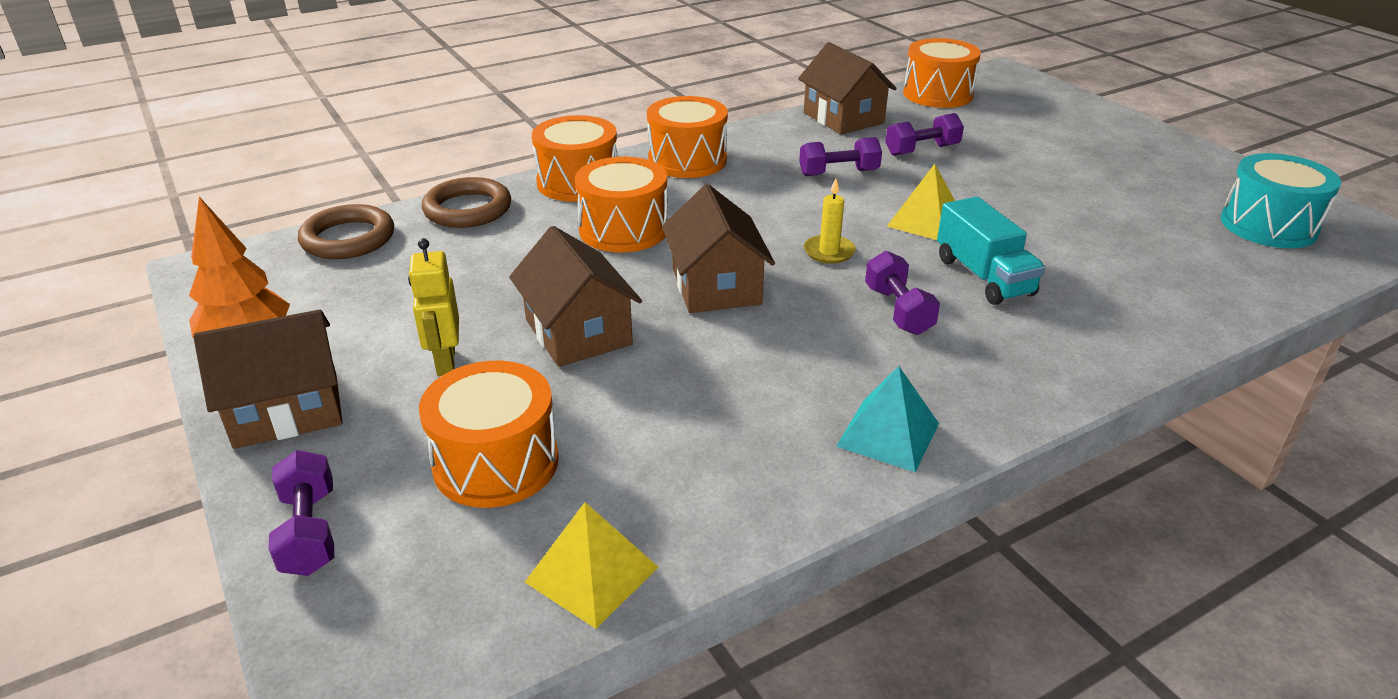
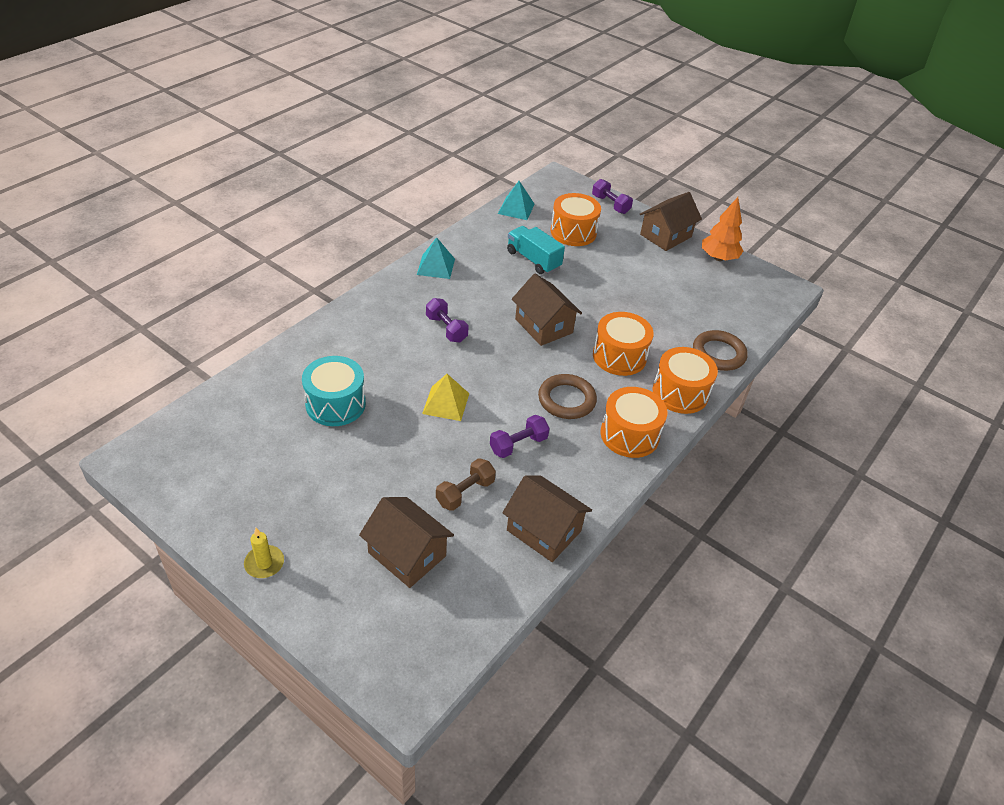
camera: 155 degrees right, 10 degrees up
brown ring [298,204,394,259] -> brown ring moved to [538,374,597,419]
yellow robot [408,238,459,376] -> none
brown house [509,226,642,367] -> brown house moved to [359,497,454,588]
yellow pyramid [525,502,658,629] -> turquoise pyramid [498,181,535,220]
yellow candle [804,178,856,264] -> yellow candle moved to [244,528,284,578]
purple dumbbell [885,113,964,156] -> brown dumbbell [436,458,496,511]
orange drum [903,38,981,108] -> none
turquoise truck [937,197,1045,305] -> turquoise truck moved to [507,226,565,274]
turquoise drum [1221,153,1341,248] -> turquoise drum moved to [302,356,366,426]

